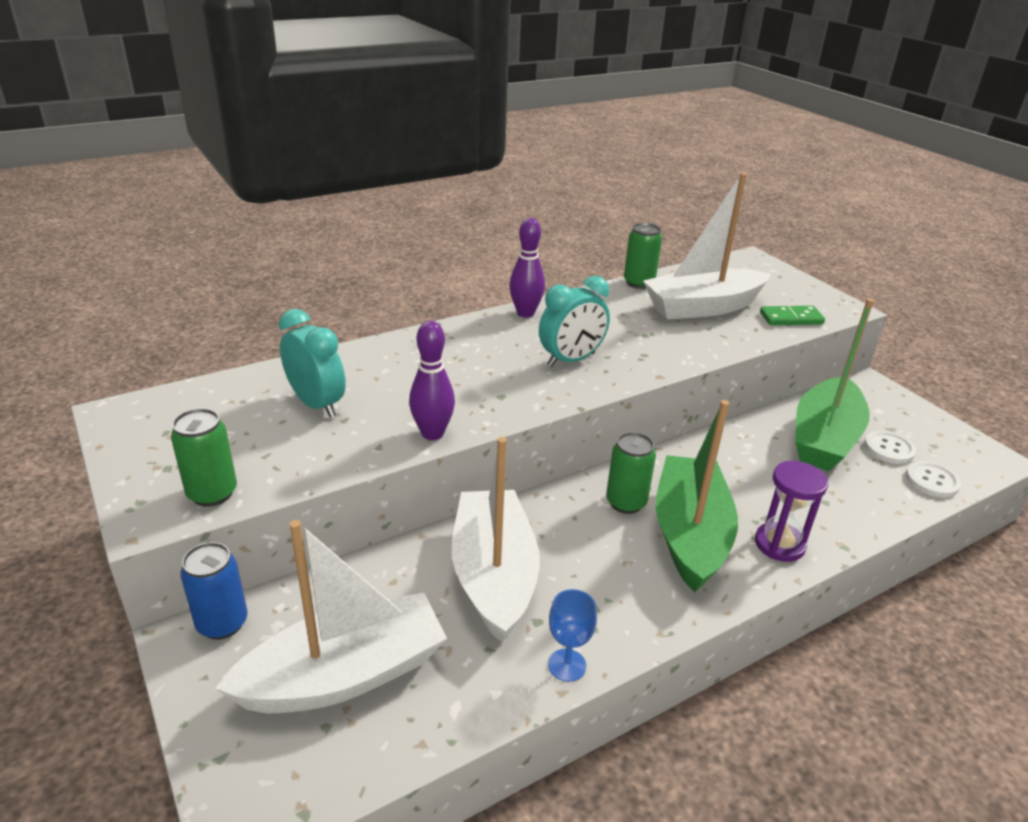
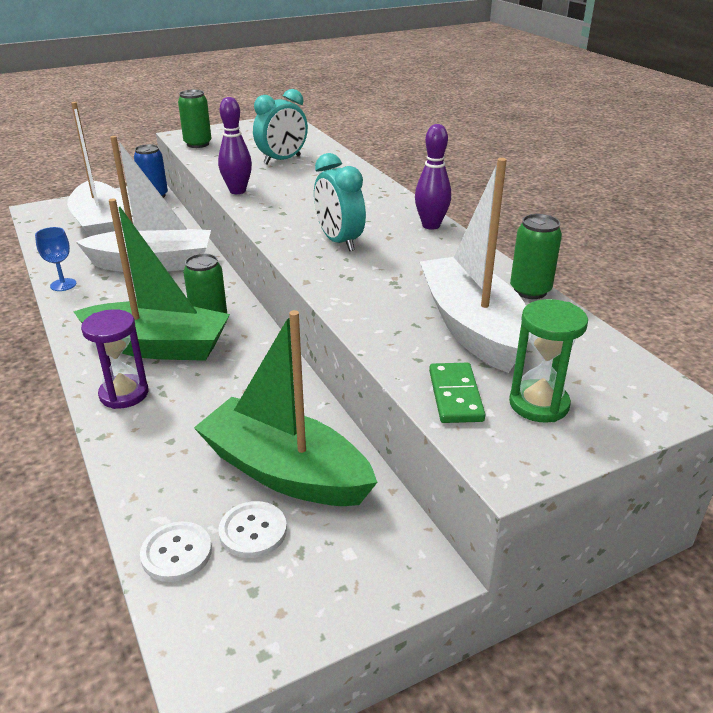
camera: 95 degrees right, 0 degrees up
none -> green hourglass [509,299,588,423]

